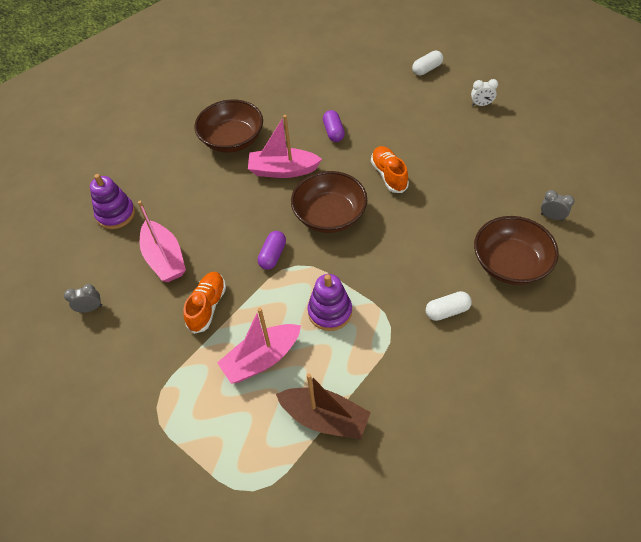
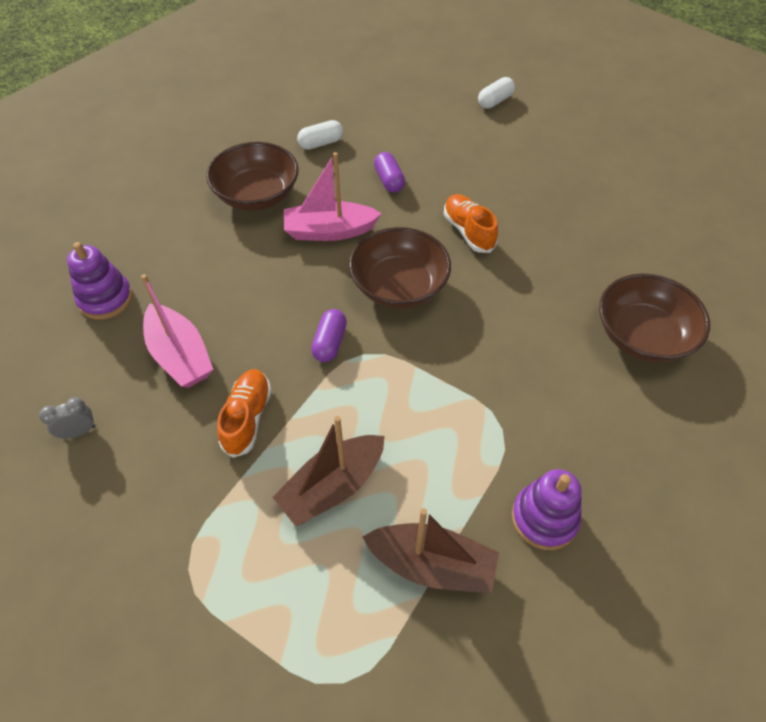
camera: 10 degrees left, 0 degrees up
pink boat [217,308,301,384] -> brown boat [272,416,385,526]
purple stacking toy [308,274,352,331] -> purple stacking toy moved to [512,469,581,550]
white capsule [426,291,472,321] -> white capsule moved to [297,120,343,150]
white clock [471,79,498,106] -> none
grey clock [541,190,574,221] -> none

